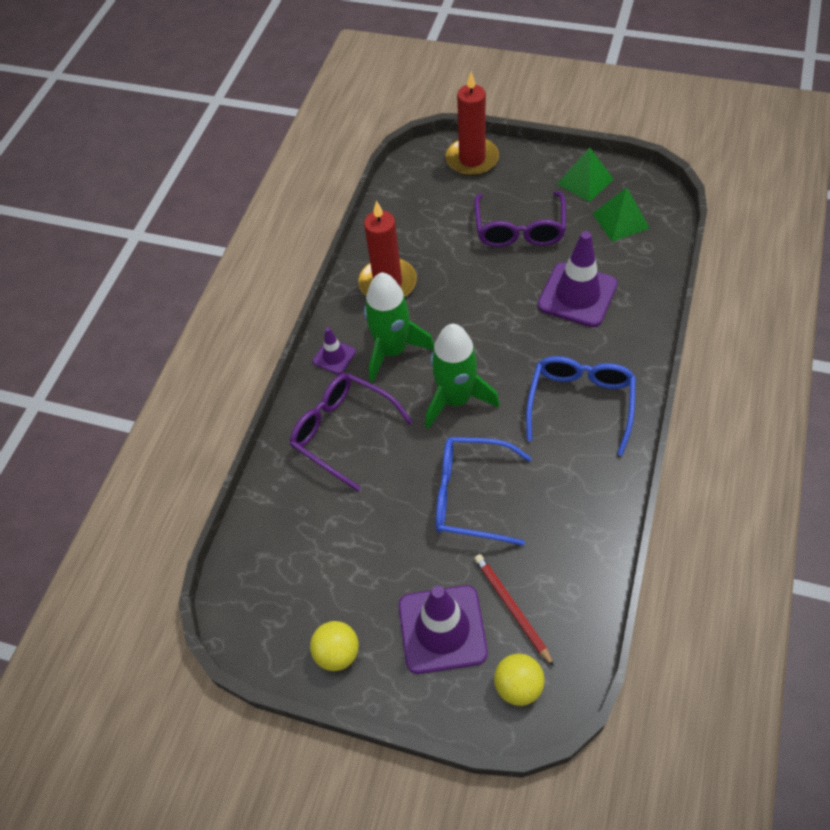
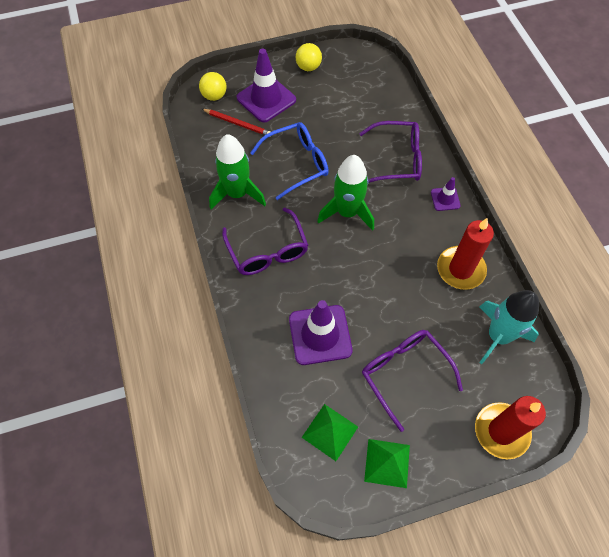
camera: 140 degrees right, 5 degrees up
green rocket [364,272,434,383] -> green rocket moved to [209,134,266,209]
blue glasses [526,356,636,456] -> purple glasses [222,208,308,275]
none -> turquoise rocket [479,290,539,364]

